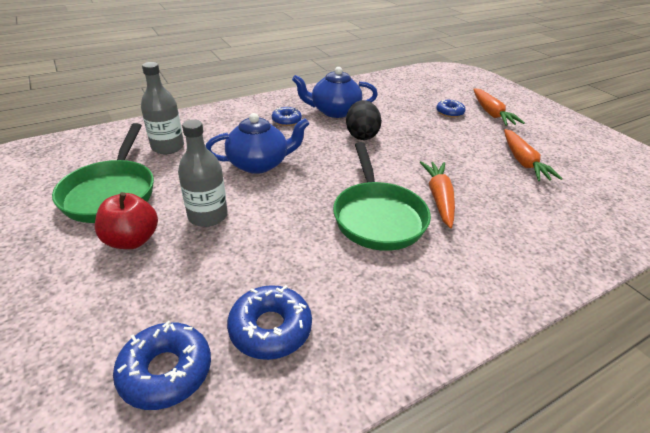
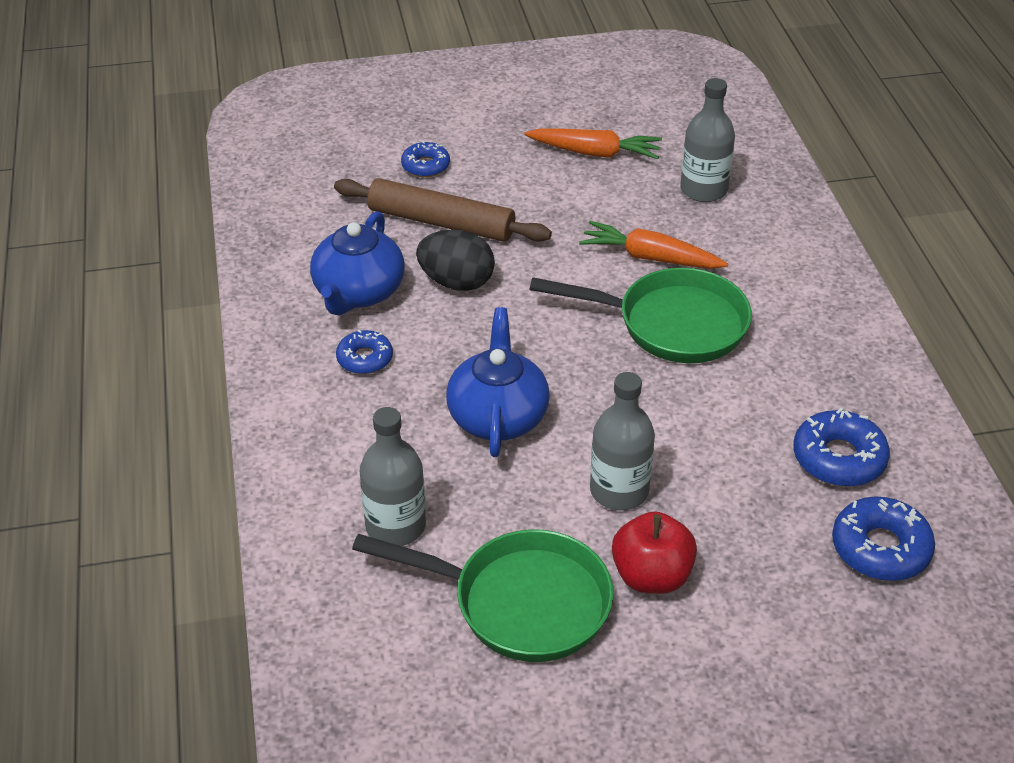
camera: 70 degrees left, 5 degrees up
orange carrot [473,88,525,126] -> none
none -> brown rolling pin [334,178,552,242]
none -> grey bottle [680,78,735,202]

